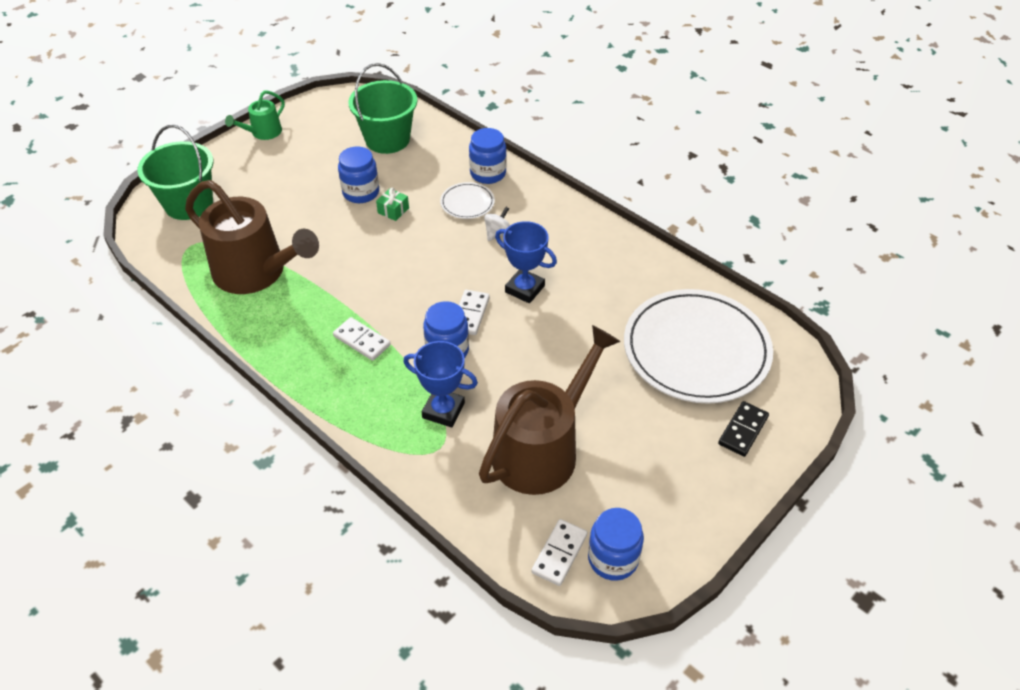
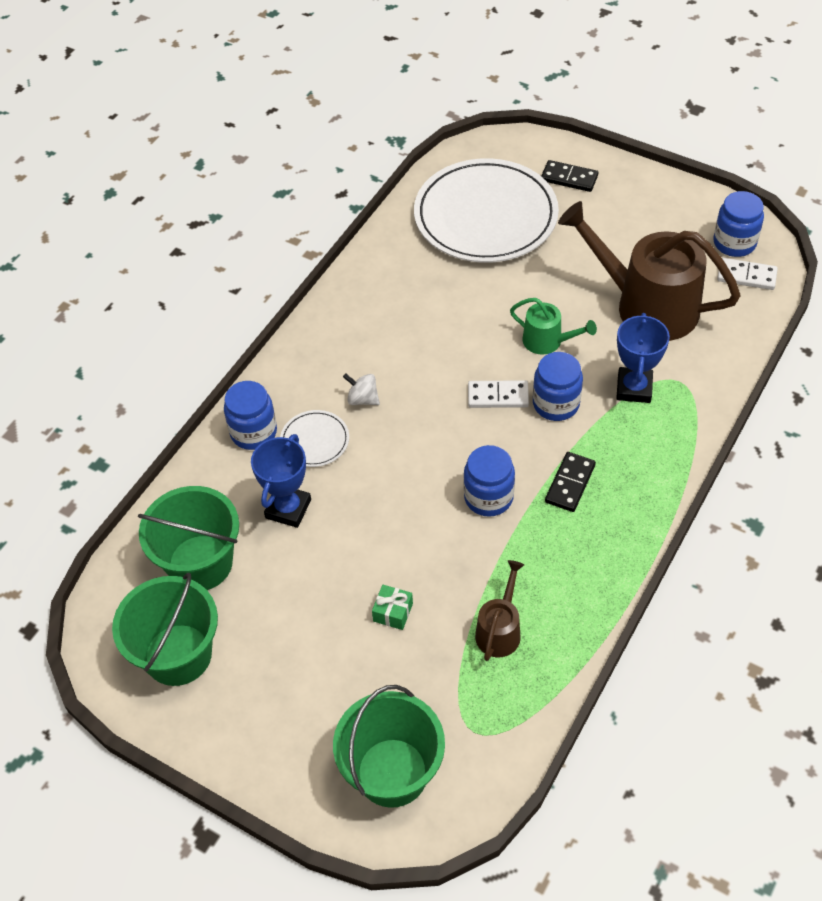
camera: 100 degrees left, 5 degrees up
brown watering can [185,180,319,294] -> brown watering can [475,560,524,661], size x0.48
green watering can [225,90,285,140] -> green watering can moved to [510,298,597,355]
white domino [333,317,391,361] -> black domino [545,452,596,512]
blue jar [338,147,379,203] -> blue jar moved to [464,445,515,517]
green gift [376,188,409,221] -> green gift moved to [372,585,413,630]
blue trophy [495,221,557,303] -> blue trophy moved to [251,434,311,528]
none -> green bucket [112,573,218,686]

